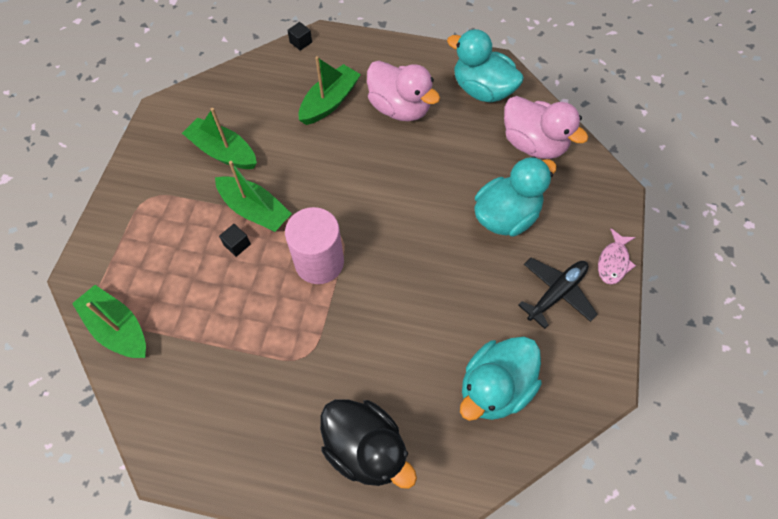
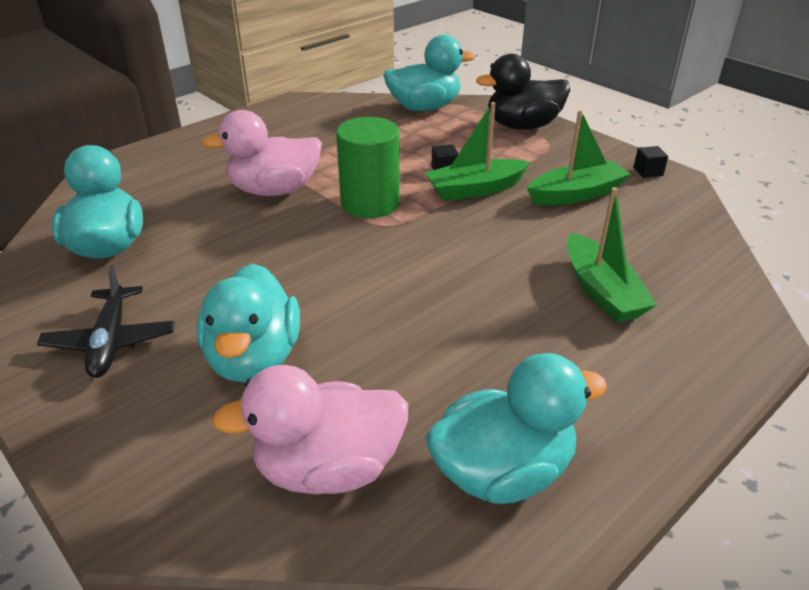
camera: 125 degrees right, 25 degrees down
green boat [72,285,146,358] -> turquoise duck [383,35,475,111]
pink cylinder [285,207,344,284] -> green cylinder [336,117,400,218]
black cube [287,22,312,51] -> black cube moved to [634,146,668,178]
black duck [320,399,417,489] -> black duck moved to [476,54,570,130]
pink duck [367,61,440,121] -> pink duck moved to [201,110,322,196]
pink fish [598,228,636,285] -> none

